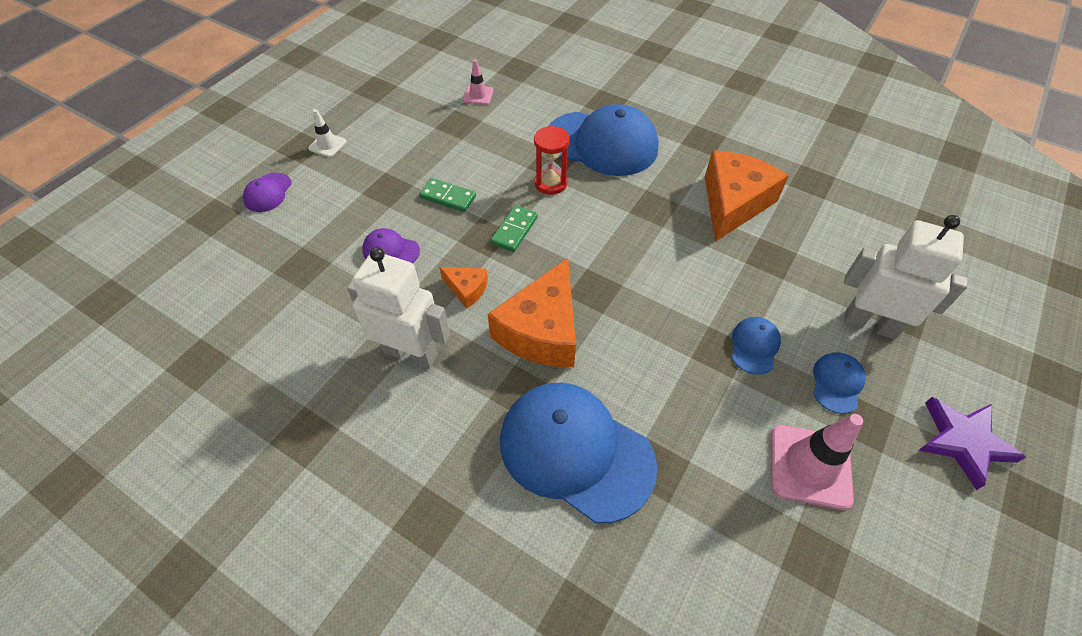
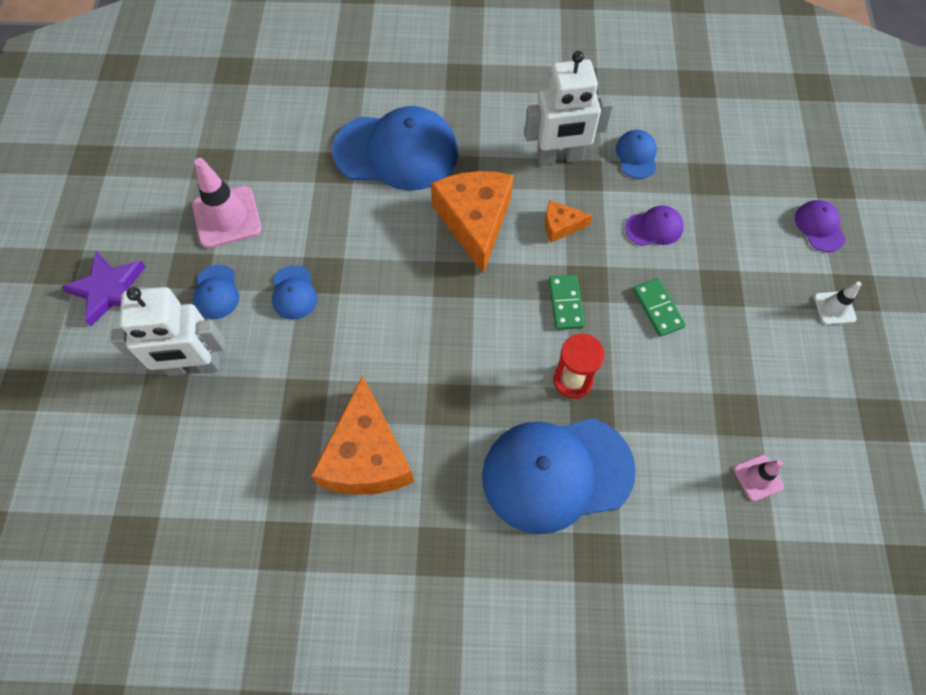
camera: 150 degrees right, 10 degrees up
green domino [419,178,476,212] -> green domino turned 75 degrees clockwise [633,278,686,337]
none -> blue cap [616,130,657,179]

